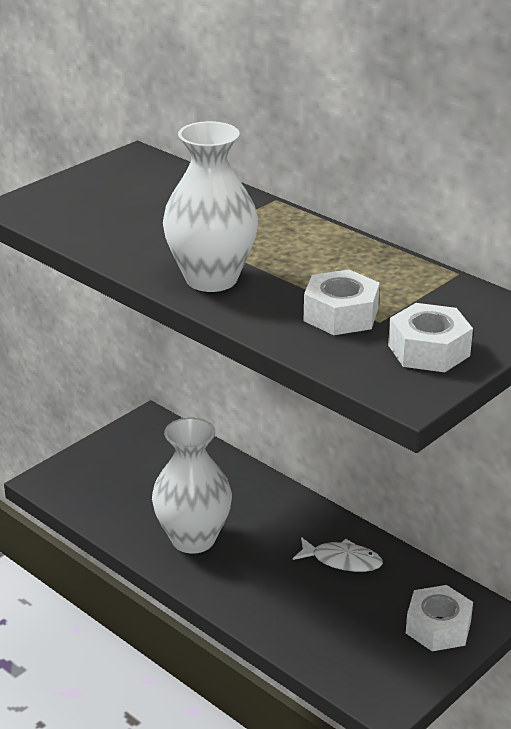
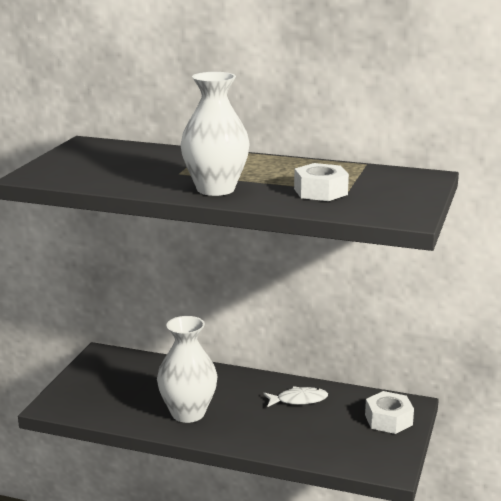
camera: 25 degrees left, 10 degrees down
white nut [388,303,473,372] -> none

